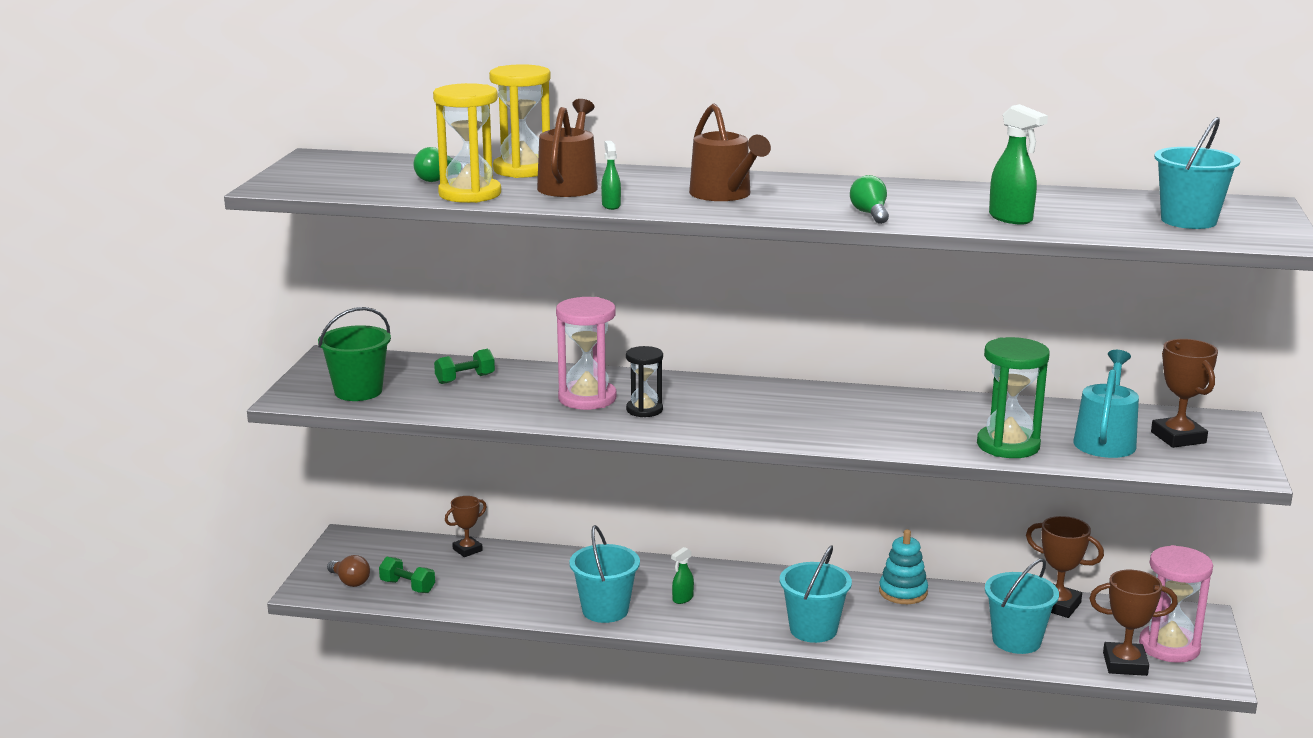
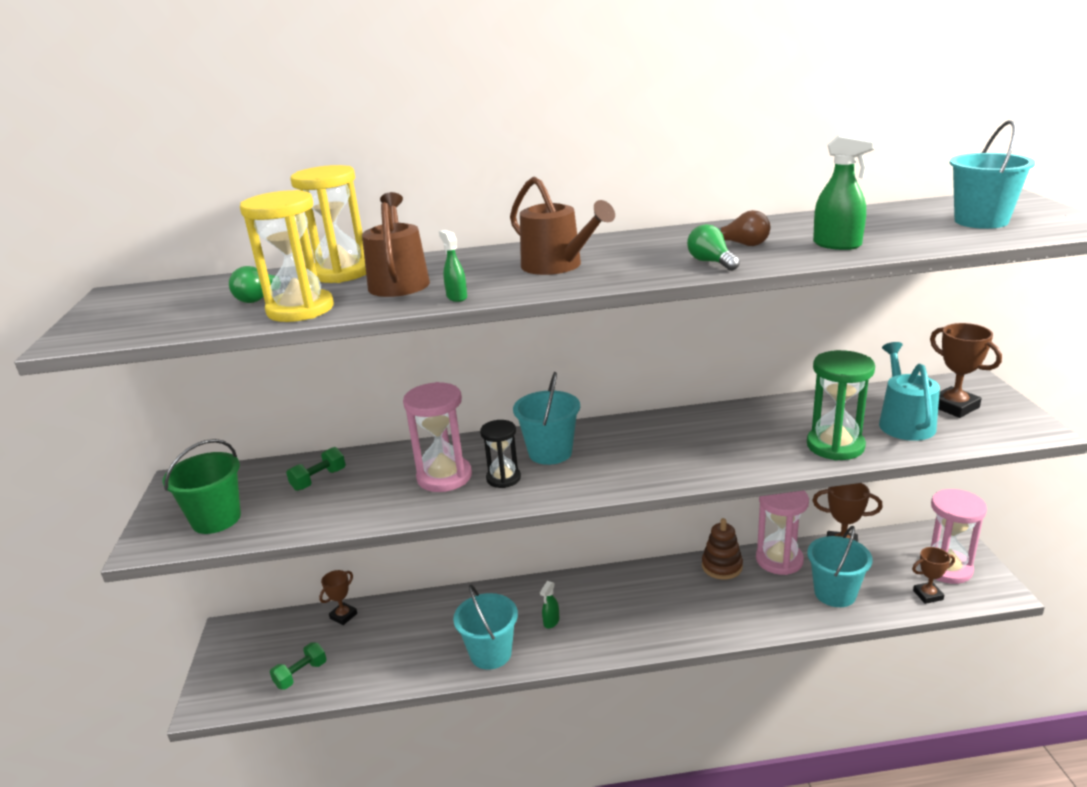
camera: 15 degrees left, 5 degrees up
brown light bulb [327,555,370,587] -> brown light bulb moved to [718,210,770,246]
green dumbbell [379,557,435,593] -> green dumbbell turned 60 degrees counterclockwise [270,642,327,690]
turquoise bucket [780,545,852,643] -> turquoise bucket moved to [513,372,580,465]
turquoise stacking toy [879,529,928,604] -> brown stacking toy [702,518,743,580]
brown trophy [1089,570,1178,676] -> brown trophy [912,547,955,604], size x0.65
none -> pink hourglass [756,491,809,575]

